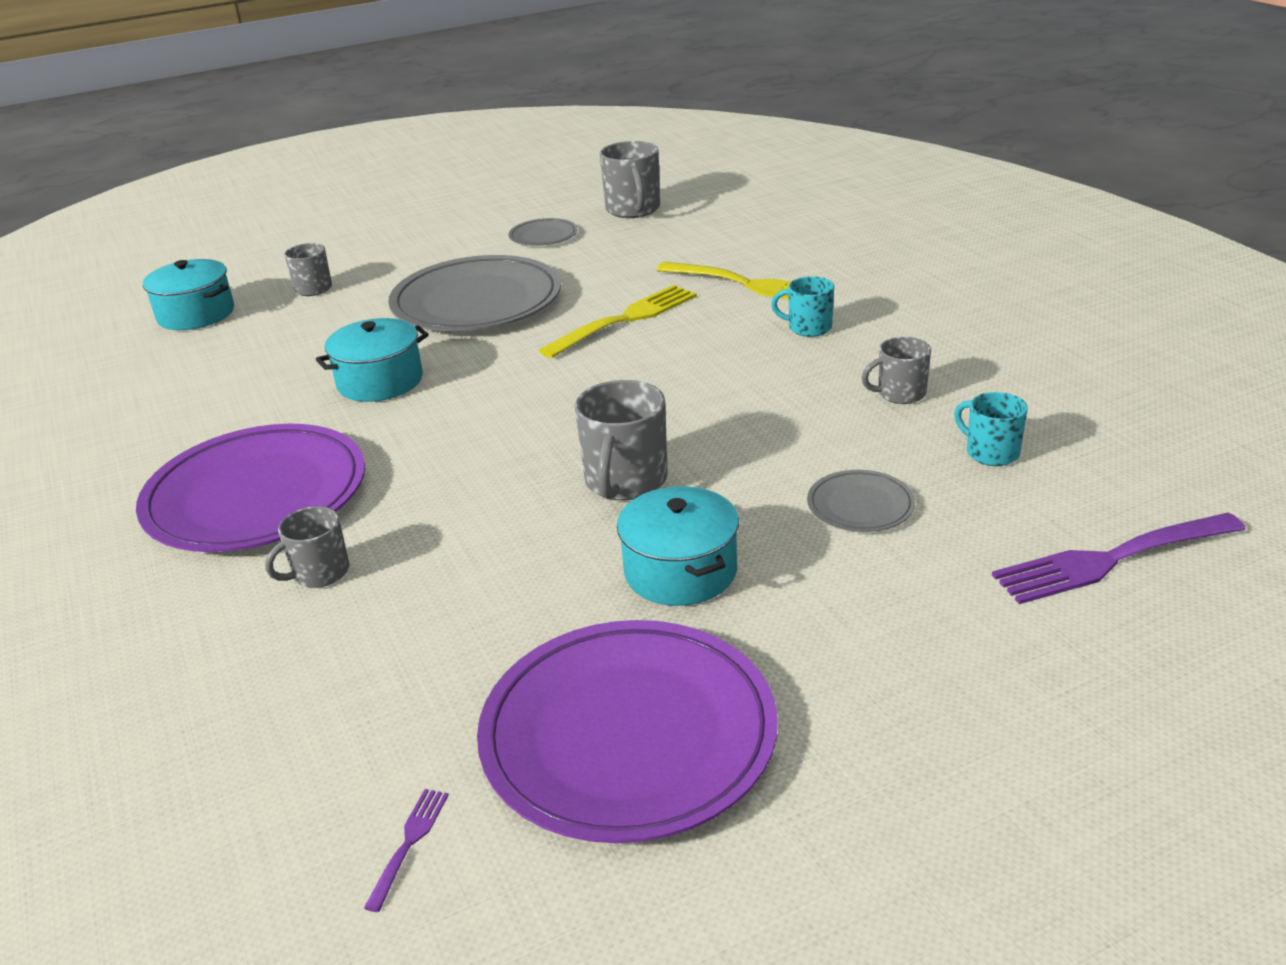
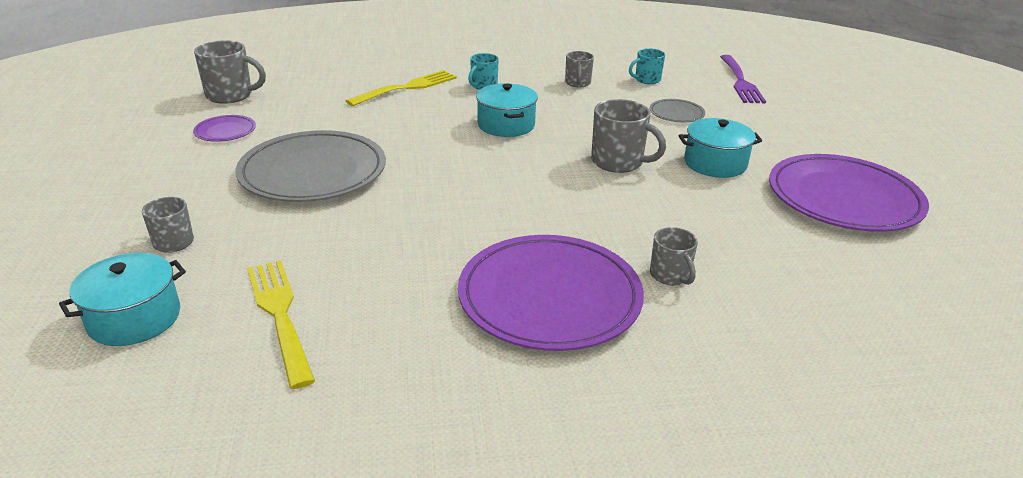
camera: 75 degrees left, 0 degrees up
turquoise pot [316,318,429,402] -> turquoise pot moved to [476,83,538,137]
purple fork [364,789,449,912] -> none
grey plate [508,218,578,246] -> purple plate [193,115,256,142]
yellow fork [539,285,697,358] -> yellow fork moved to [247,260,315,389]

